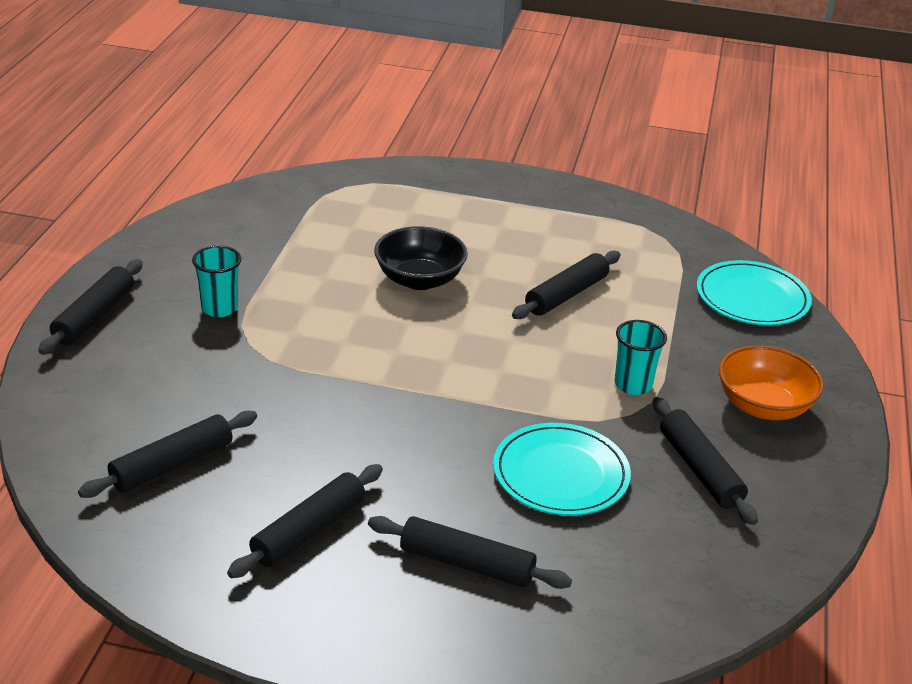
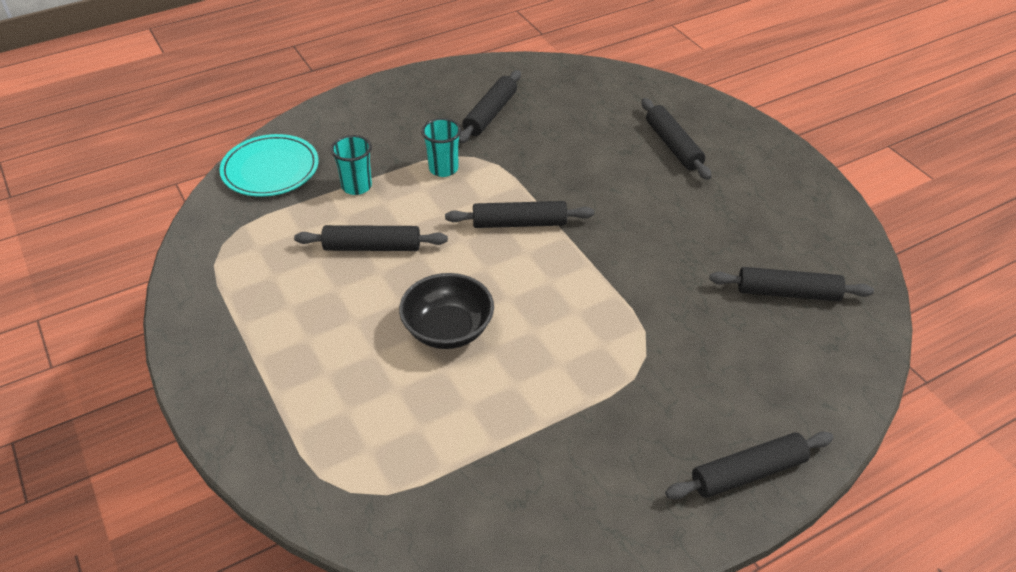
camera: 130 degrees left, 10 degrees up
turquoise cup [192,245,241,317] -> turquoise cup moved to [331,135,372,195]
black rolling pin [227,464,383,578] -> black rolling pin moved to [445,201,594,228]
turquoise plate [493,423,631,516] -> none
orange bowl [719,346,824,420] -> none

